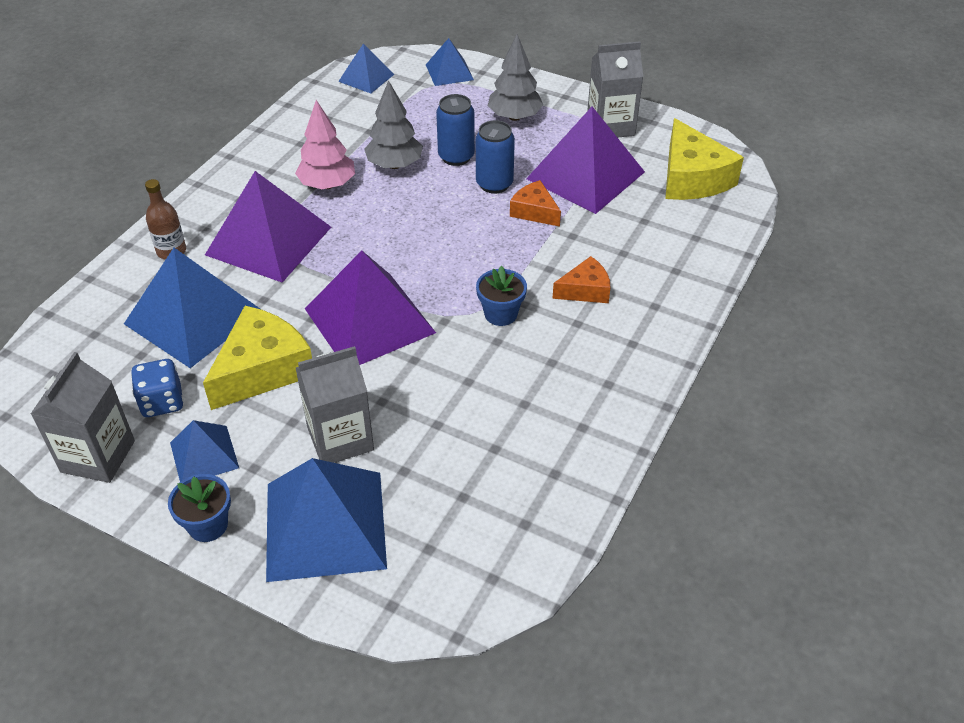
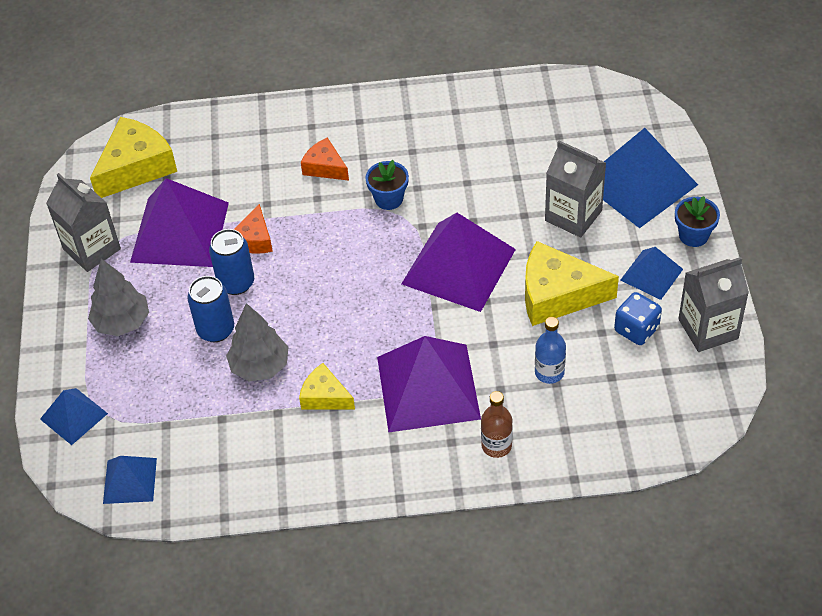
camera: 120 degrees left, 5 degrees up
blue pyramid [124,248,260,368] -> blue bottle [535,317,566,384]
pink tree [295,100,355,189] -> yellow cheese [299,363,355,410]

